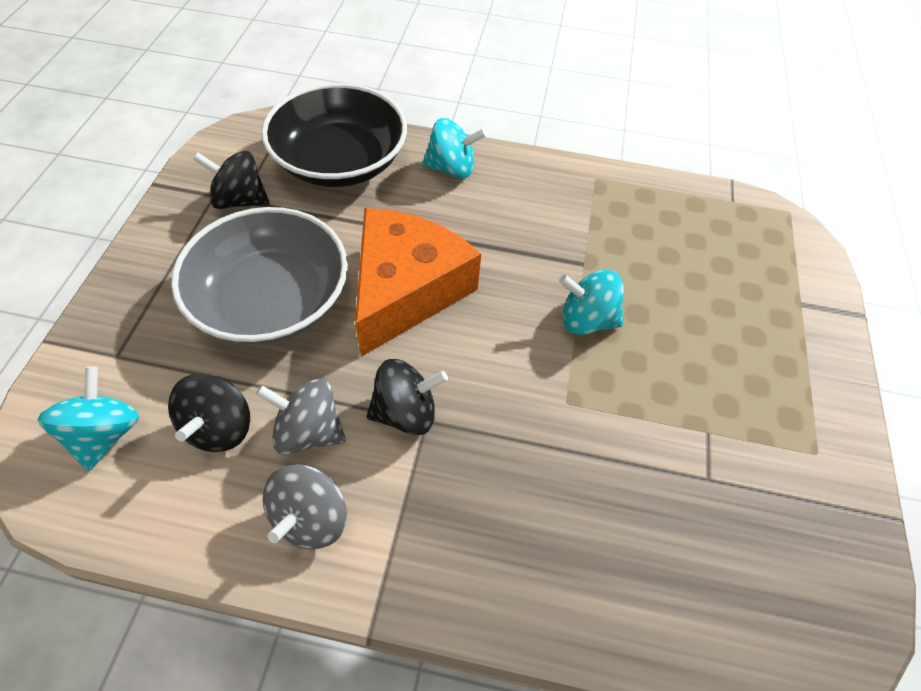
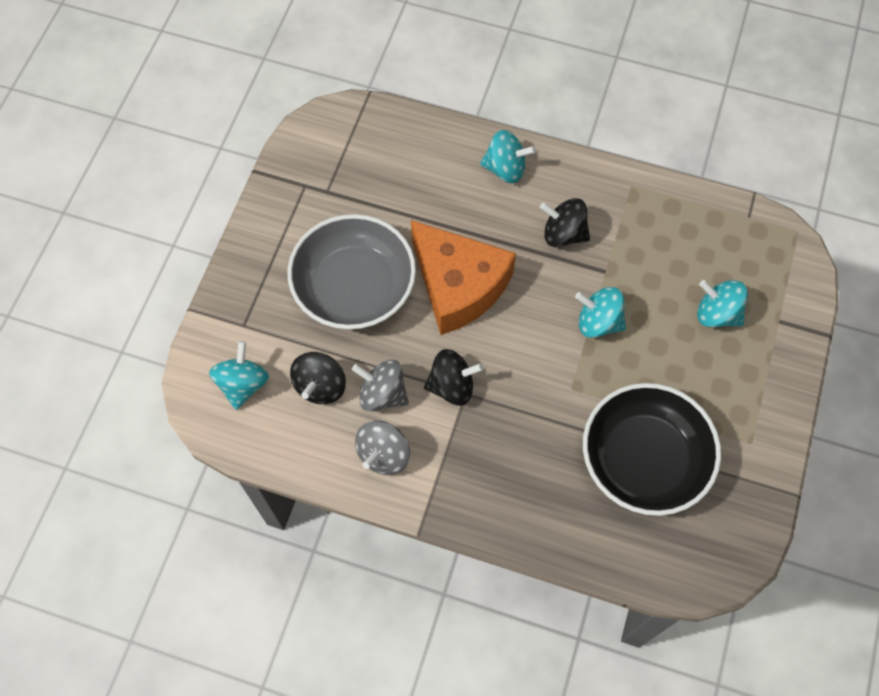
camera: 10 degrees right, 10 degrees up
black spinning top [193,151,270,209] -> black spinning top moved to [540,198,590,247]
black bowl [261,83,407,187] -> black bowl moved to [583,383,721,516]
orange cheese [355,208,481,357] -> orange cheese turned 105 degrees clockwise [411,220,516,335]
none -> turquoise spinning top [697,280,748,328]

